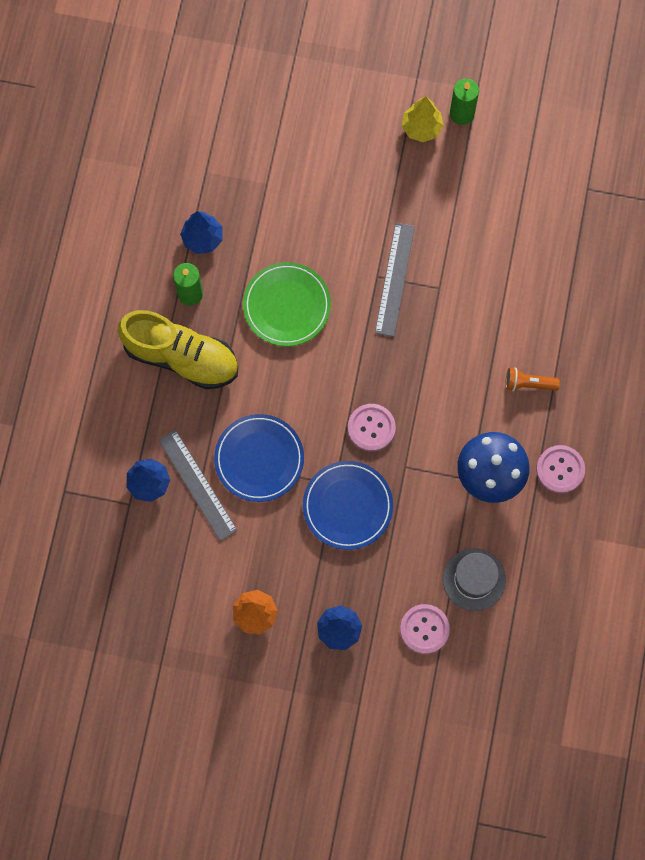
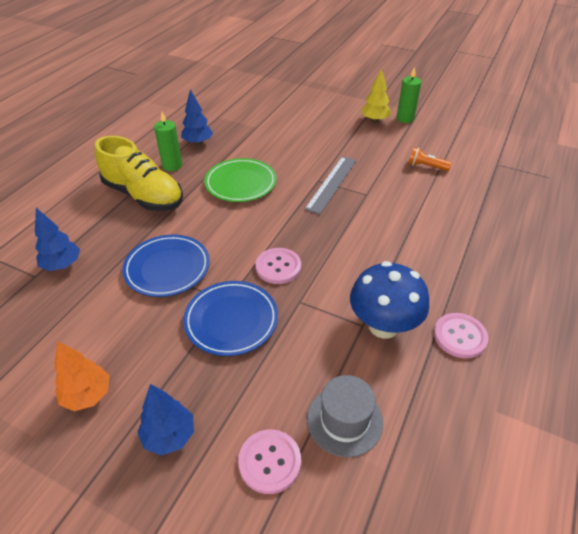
camera: 15 degrees right, 30 degrees down
grey ruler [158,430,238,541] -> none
orange flashlight [505,368,560,391] -> orange flashlight moved to [408,147,452,171]

